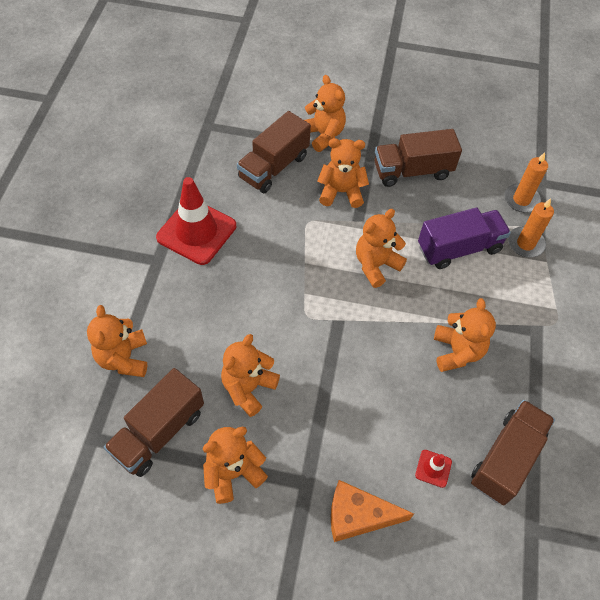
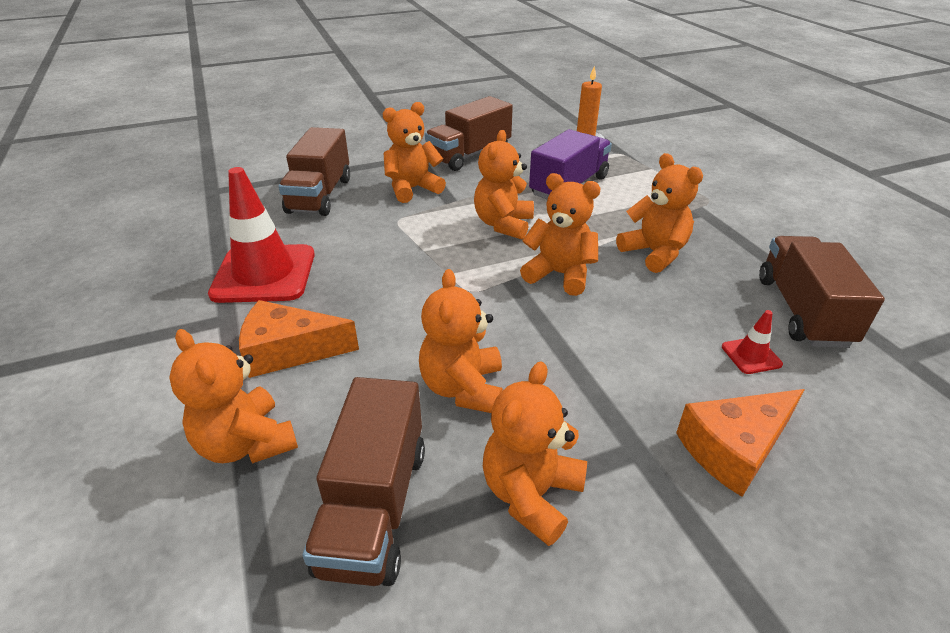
camera: 30 degrees left, 20 degrees down
orange teddy bear [305,75,346,152] -> orange teddy bear moved to [520,173,601,296]
orange candle [508,198,554,257] -> none
none -> orange cheese [239,300,359,378]

